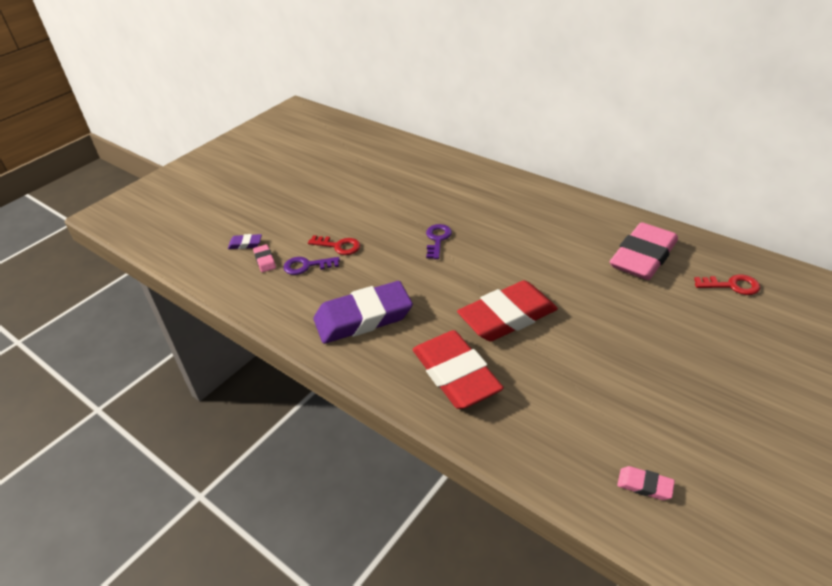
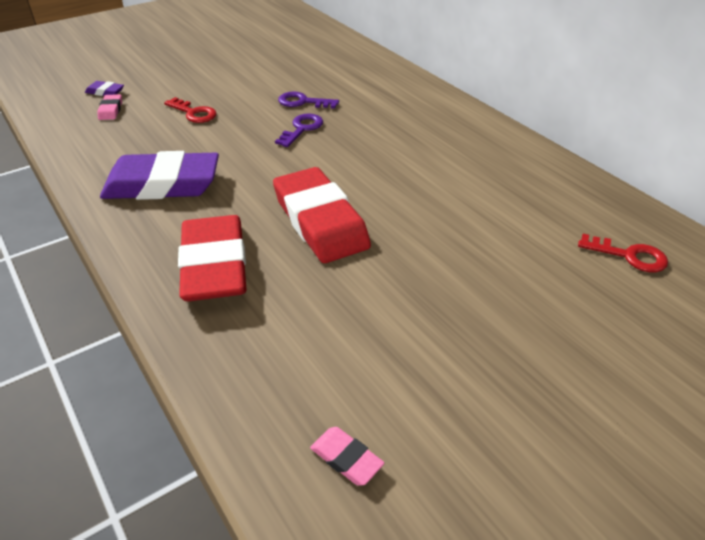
camera: 15 degrees right, 0 degrees up
purple key [283,257,340,275] -> purple key moved to [278,91,339,109]
red eraser [457,280,558,342] -> red eraser turned 75 degrees clockwise [273,167,371,263]
pink eraser [610,222,678,280] -> none

